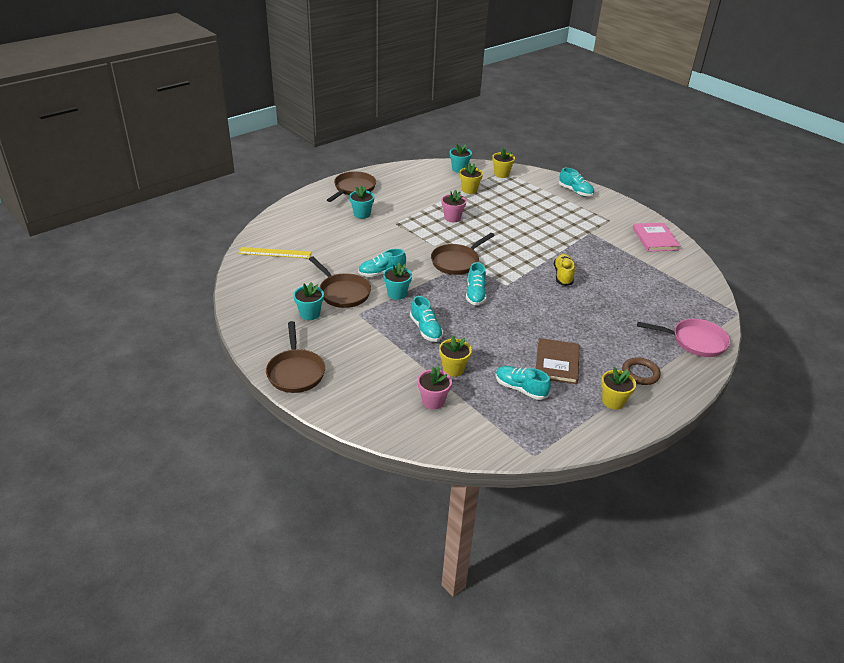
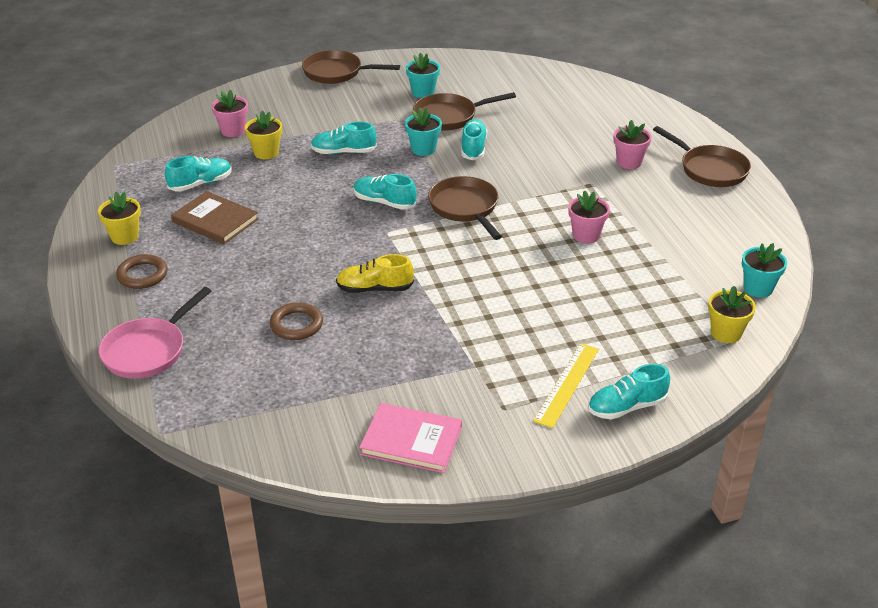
camera: 115 degrees right, 0 degrees up
yellow ruler [238,247,311,258] -> yellow ruler moved to [533,343,599,428]
turquoise flower pot [349,186,374,219] -> pink flower pot [613,120,652,169]
yellow flower pot [459,163,483,194] -> none
yellow shoe [554,254,575,286] -> yellow shoe turned 150 degrees clockwise [336,254,414,293]
none -> brown ring [270,302,323,340]

